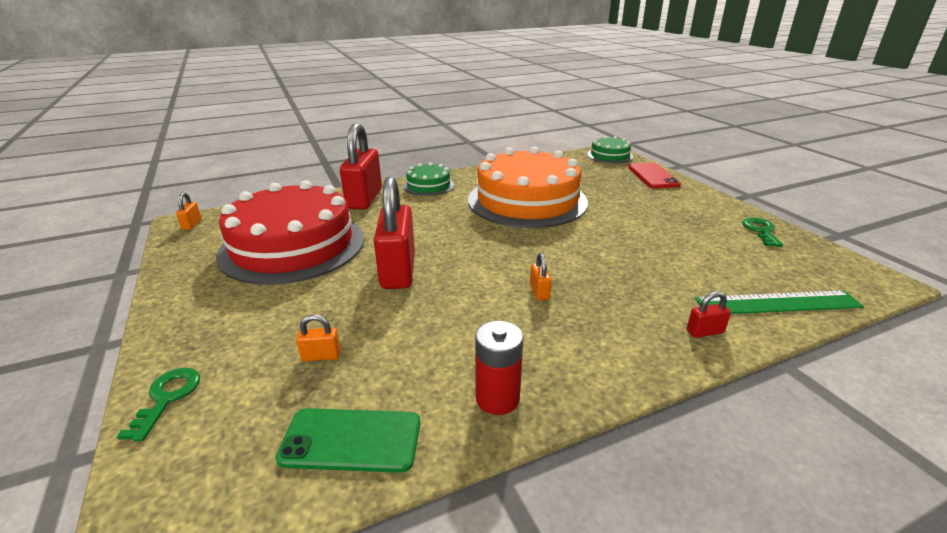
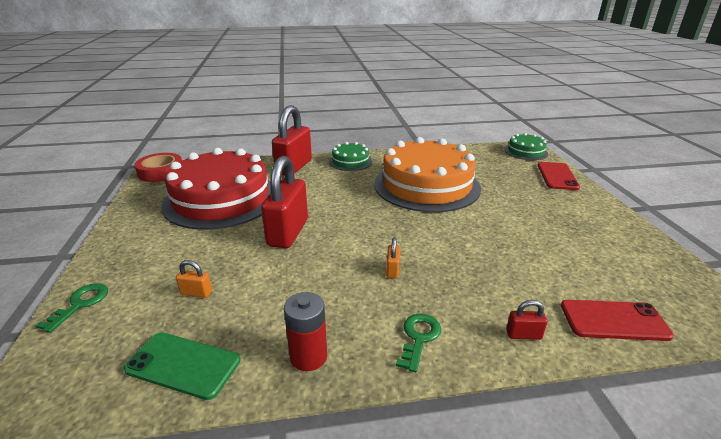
camera: 15 degrees right, 0 degrees up
orange padlock [176,192,202,230] -> red tape [135,153,182,182]
green ruler [695,290,864,314] -> red phone [561,300,674,341]
green key [742,217,783,247] -> green key moved to [396,314,441,372]

